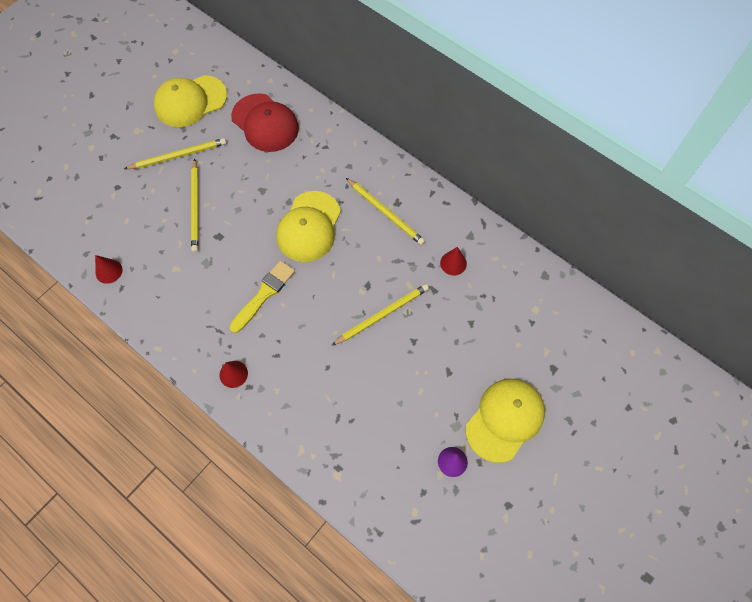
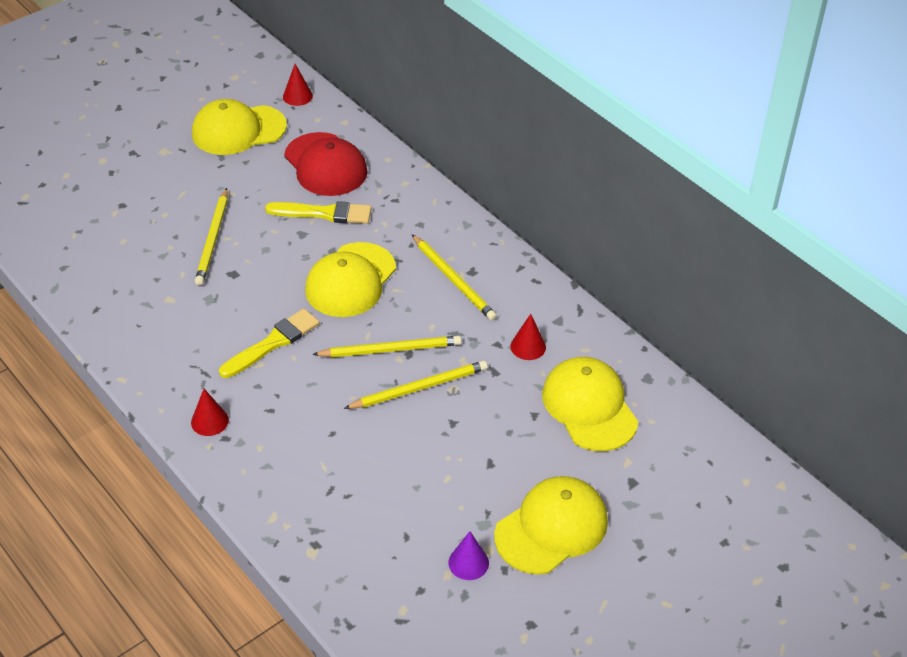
camera: 10 degrees right, 20 degrees down
red cone [95,255,123,284] -> red cone moved to [283,64,313,106]
yellow pencil [124,138,226,169] -> yellow pencil moved to [312,336,461,358]
none -> yellow brush [265,201,372,224]
none -> yellow cap [542,357,638,451]

